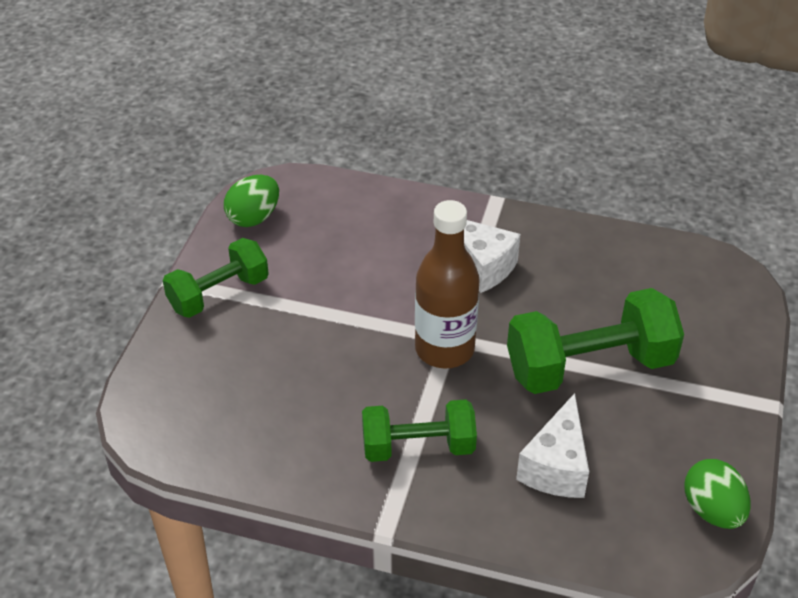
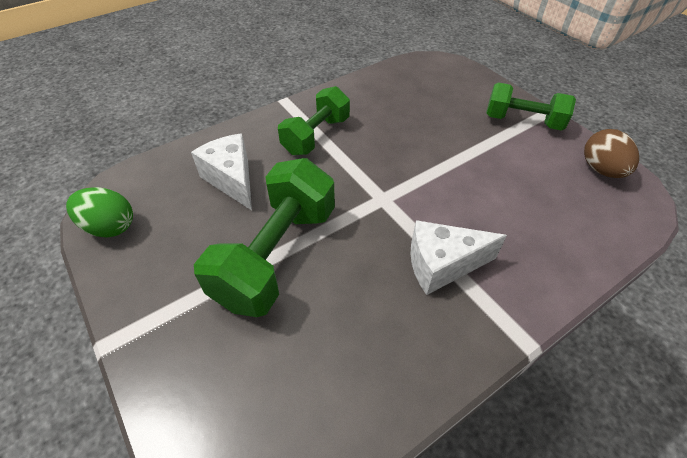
camera: 130 degrees right, 5 degrees up
green dumbbell [163,238,269,318] -> green dumbbell turned 75 degrees counterclockwise [486,82,576,131]
green egg [224,175,279,227] -> brown egg [584,129,639,178]
brown bottle [415,200,480,369] -> none

